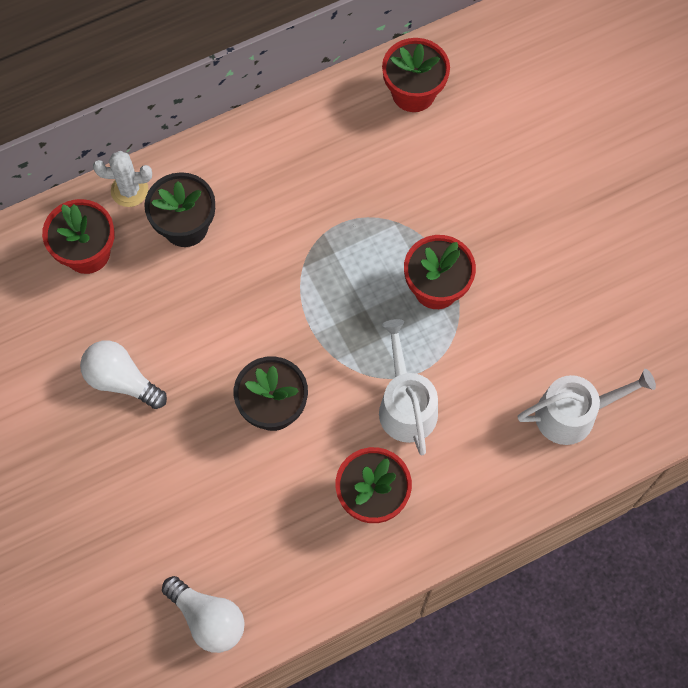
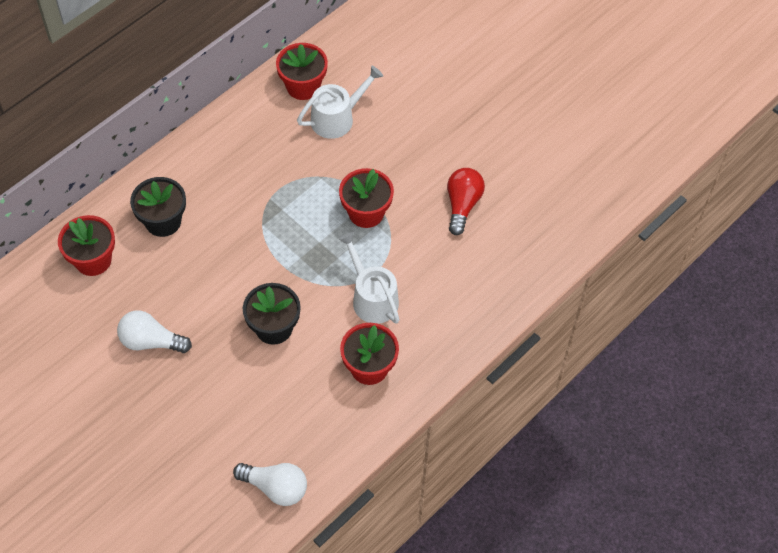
camera: 20 degrees left, 10 degrees down
white cactus [93,151,152,207] -> none
white watering can [517,369,656,445] -> white watering can moved to [297,66,383,139]
none -> red light bulb [447,168,485,235]

